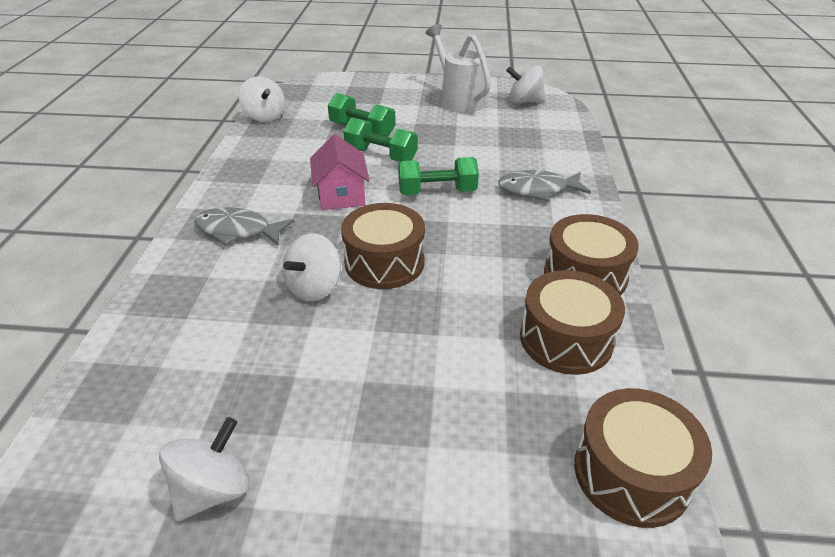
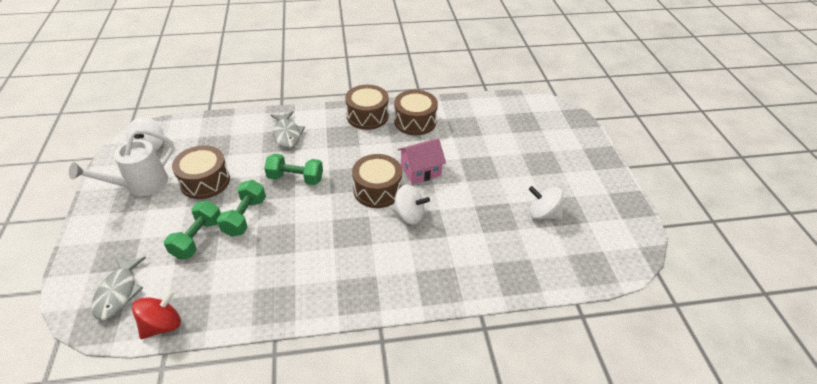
camera: 105 degrees left, 5 degrees up
grey fish [194,207,294,246] -> grey fish moved to [92,256,146,320]
white spinning top [239,76,285,122] -> red spinning top [132,289,181,339]
pink house [310,134,370,210] -> pink house moved to [398,139,446,184]
green dumbbell [398,157,479,195] -> green dumbbell turned 60 degrees counterclockwise [264,154,323,185]
brown drum [574,388,712,528] -> brown drum moved to [172,145,230,199]

